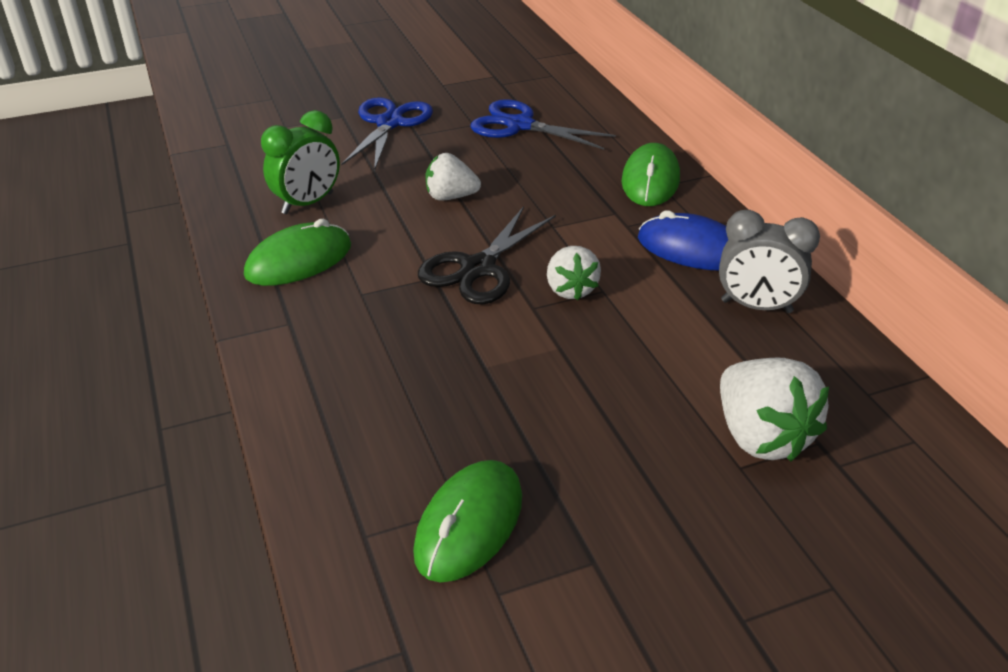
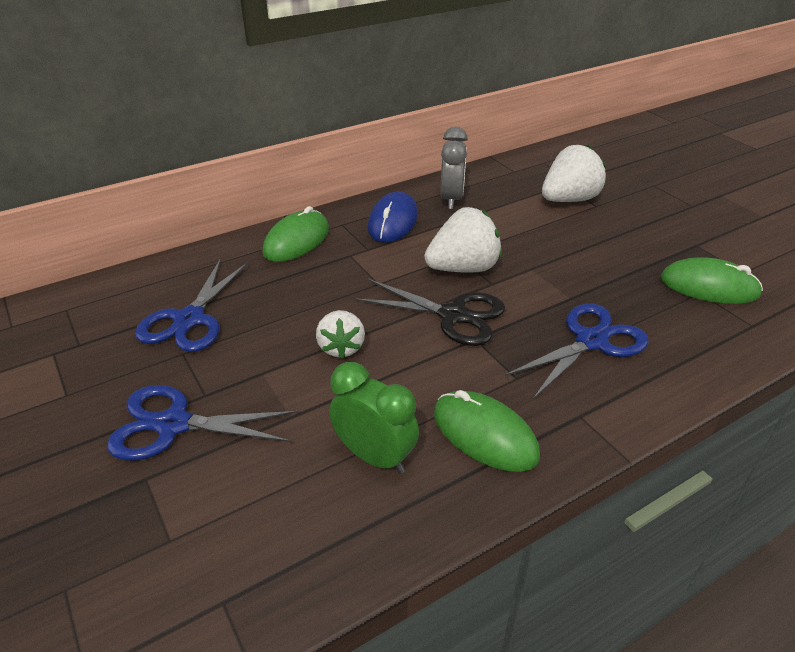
camera: 100 degrees left, 0 degrees up
white strawberry [547,246,601,300] -> white strawberry [424,207,502,273], size x1.59
green mouse [622,143,680,206] -> green mouse turned 60 degrees counterclockwise [262,206,329,262]
none -> blue scissors [505,304,649,399]

